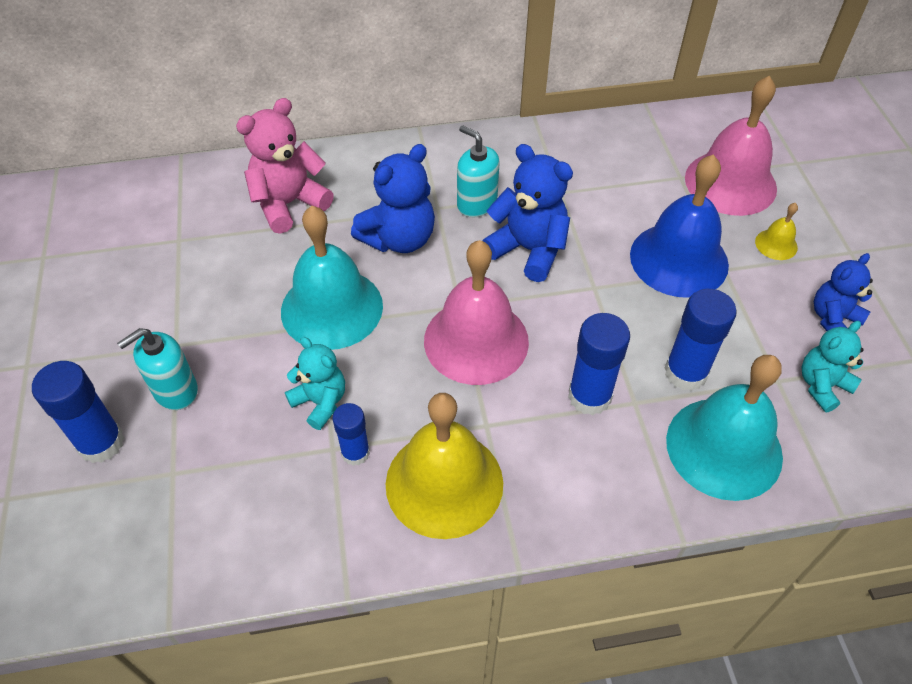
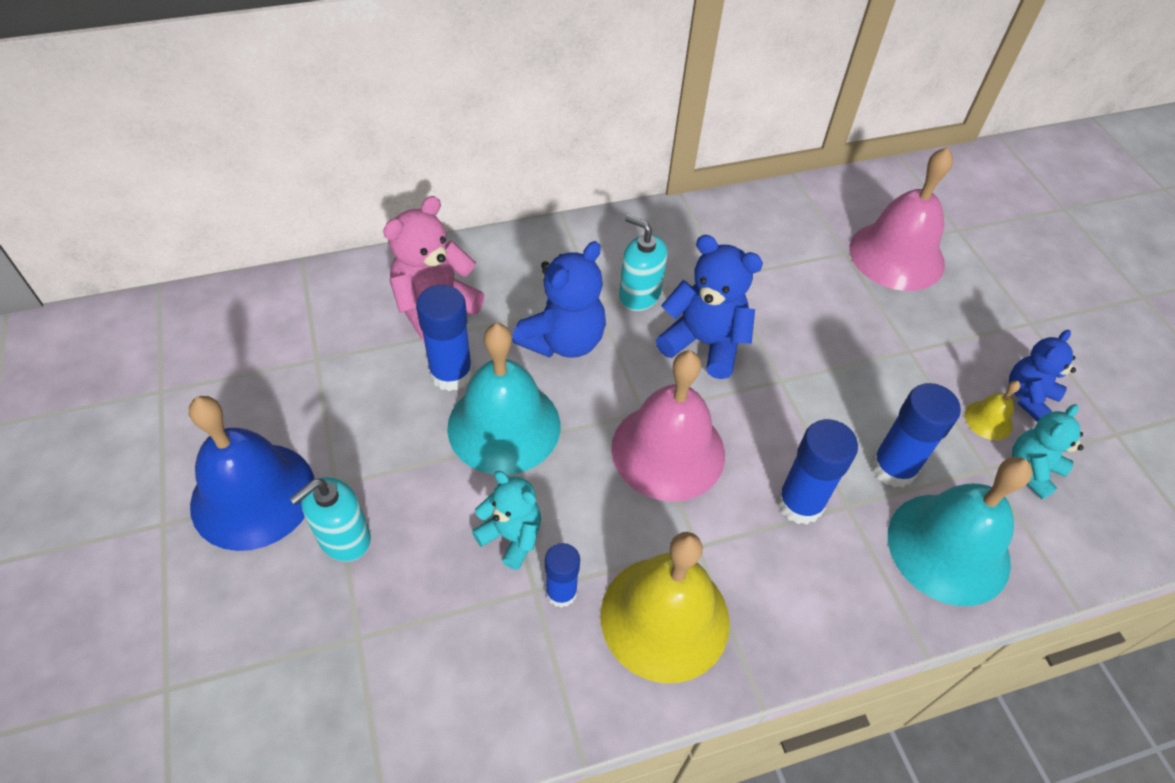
camera: 10 degrees left, 0 degrees up
blue glue stick [32,361,124,463] -> blue glue stick moved to [416,285,473,391]
blue bell [630,155,729,298] -> blue bell moved to [189,396,314,551]
yellow bell [755,203,798,260] -> yellow bell moved to [965,381,1020,440]

